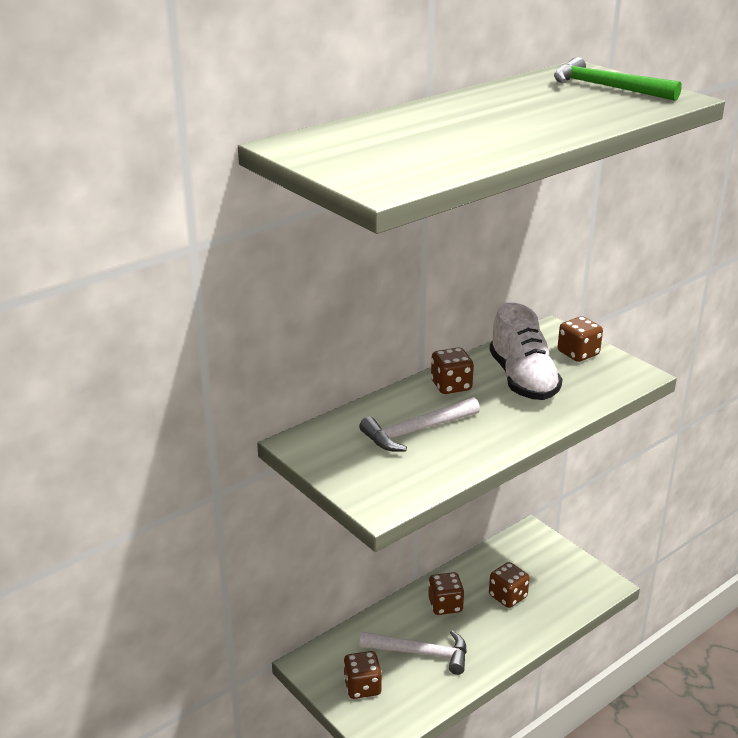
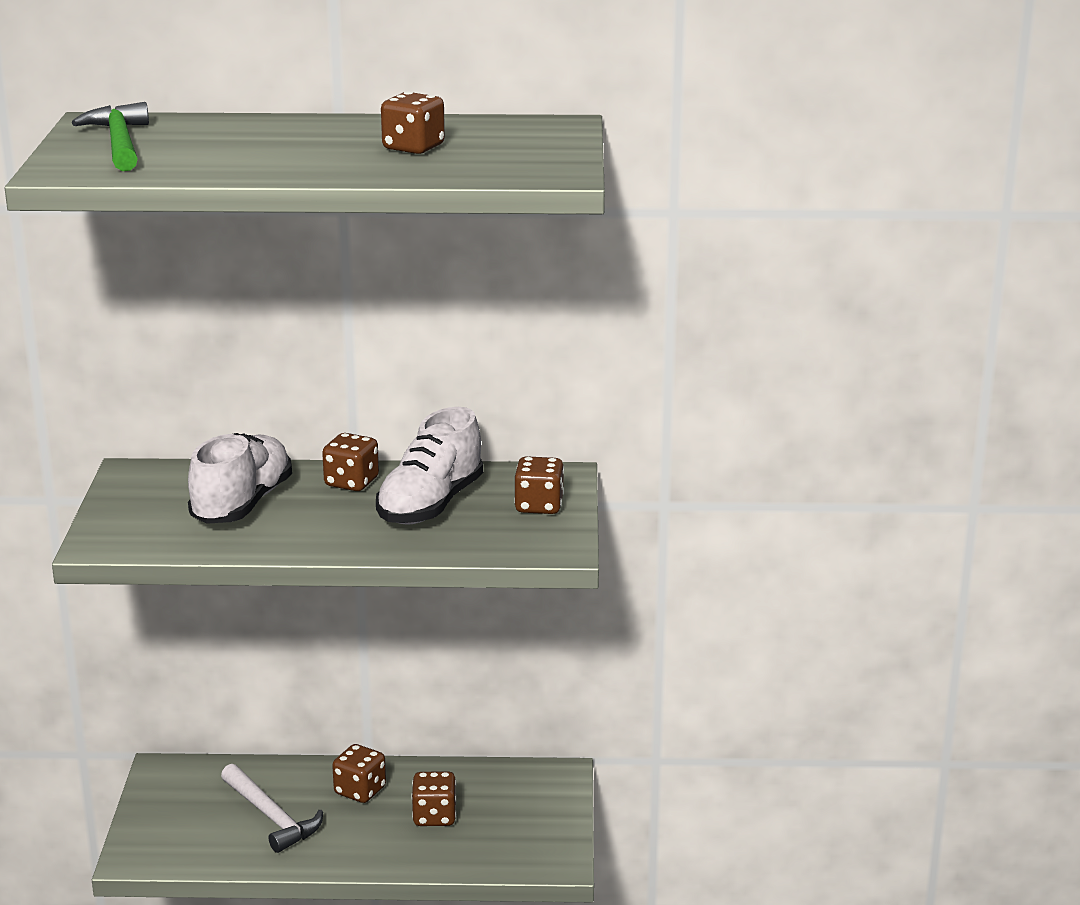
camera: 40 degrees right, 5 degrees down
brown dice [343,651,382,699] -> brown dice moved to [381,92,445,154]
white hammer [359,397,480,451] -> white shoe [188,433,292,524]
green hammer [554,57,682,101] -> green hammer moved to [72,102,149,171]

